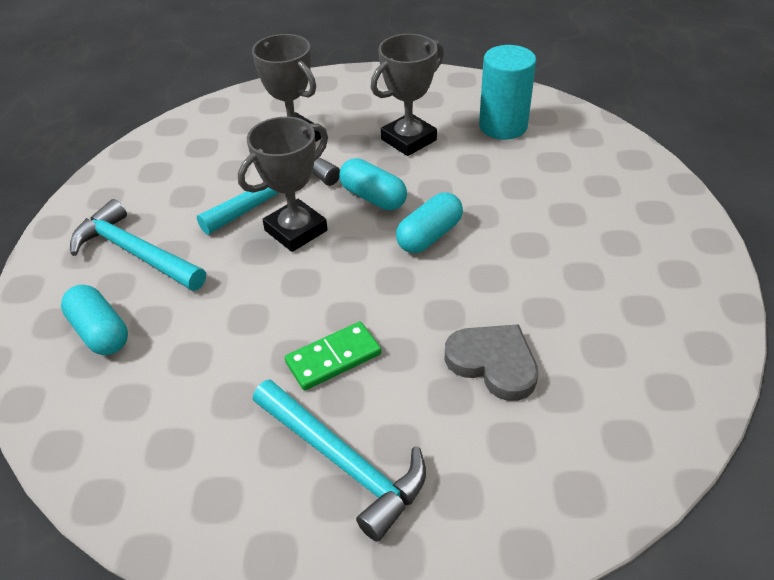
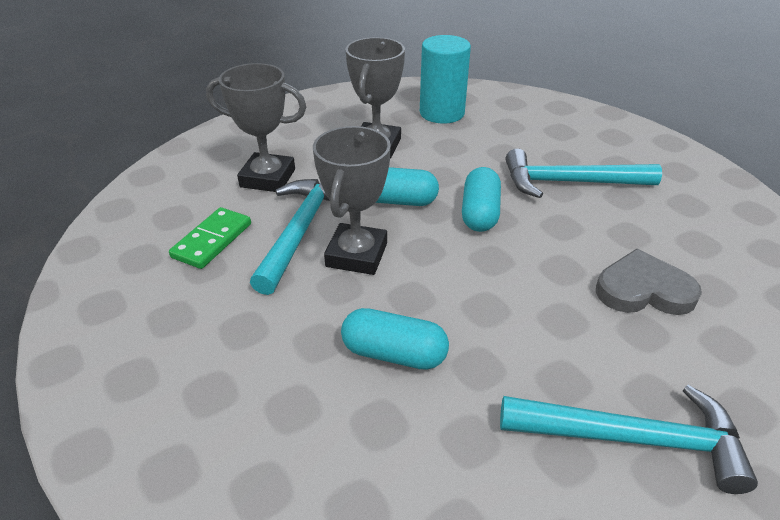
camera: 35 degrees left, 5 degrees down
turquoise capsule [61,285,128,355] -> turquoise capsule moved to [341,308,449,370]
turquoise hammer [70,199,206,291] -> turquoise hammer moved to [506,149,662,198]
green domino [285,322,381,390] -> green domino moved to [169,207,251,269]

